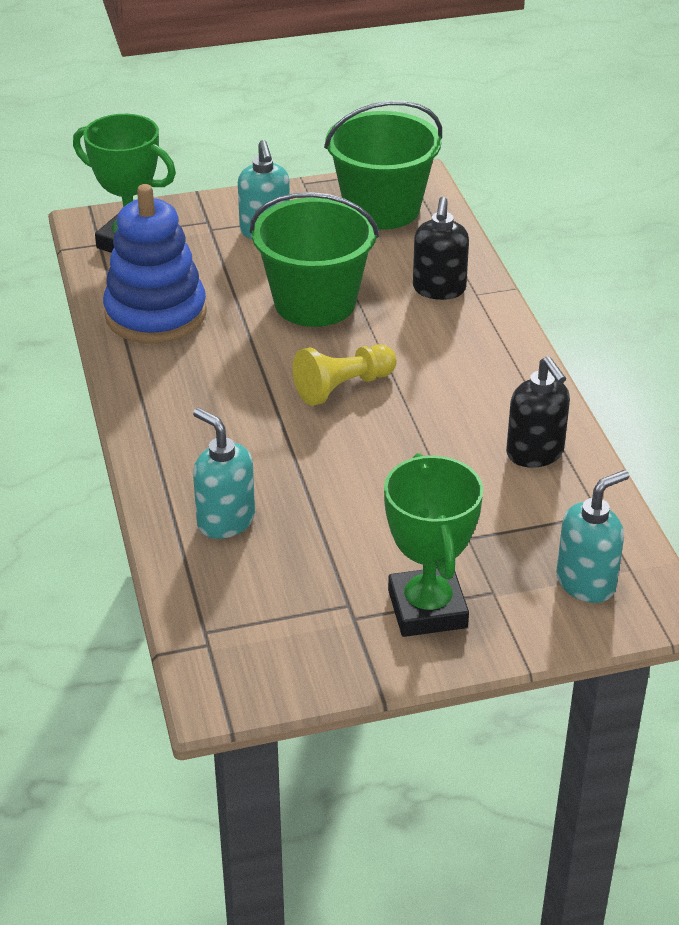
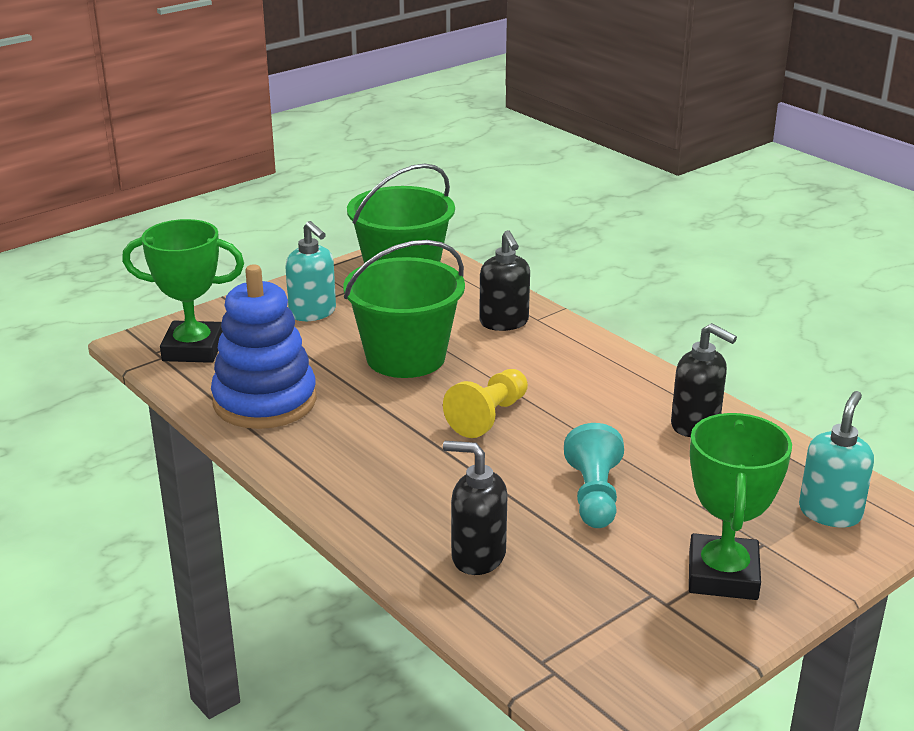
camera: 25 degrees left, 10 degrees down
turquoise soap dispenser [193,408,255,539] -> black soap dispenser [443,441,508,575]
green trophy [384,453,483,637] -> green trophy turned 45 degrees clockwise [689,413,792,600]
none -> turquoise pawn [564,423,624,528]

